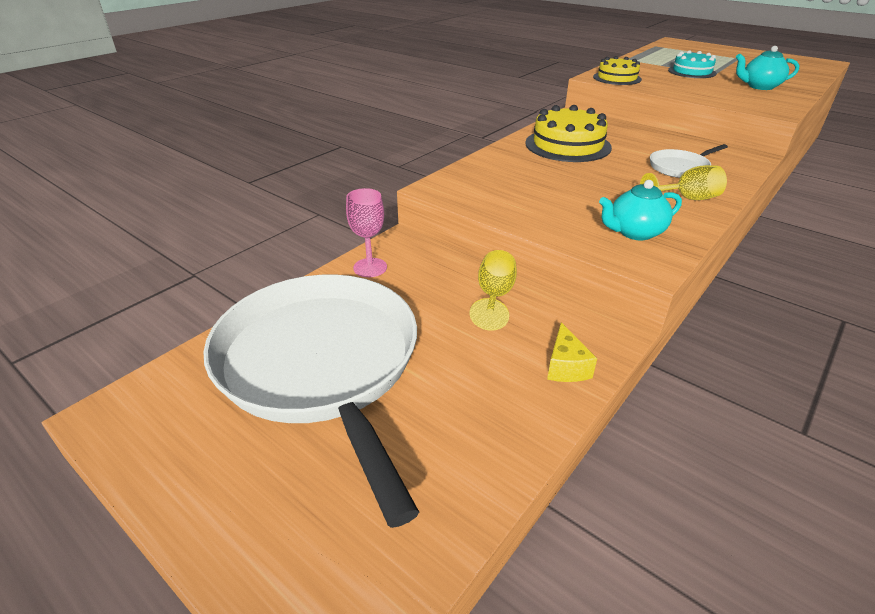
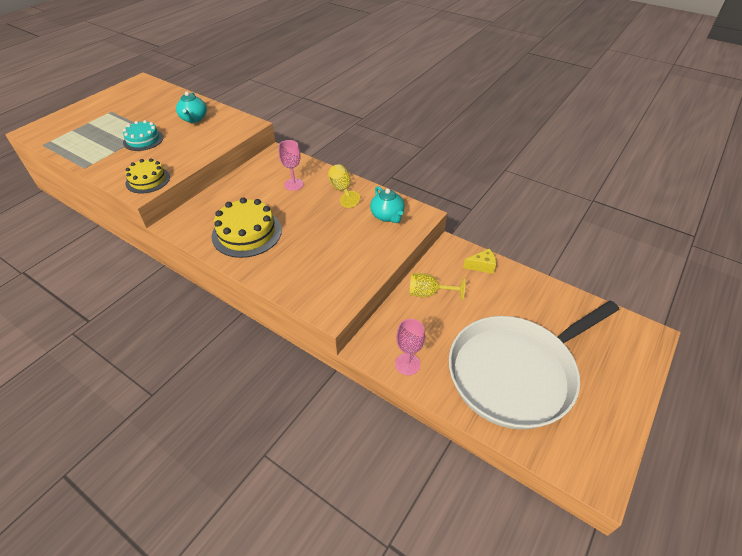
camera: 95 degrees left, 10 degrees up
white pan [650,144,728,178] -> pink goblet [279,140,304,191]

